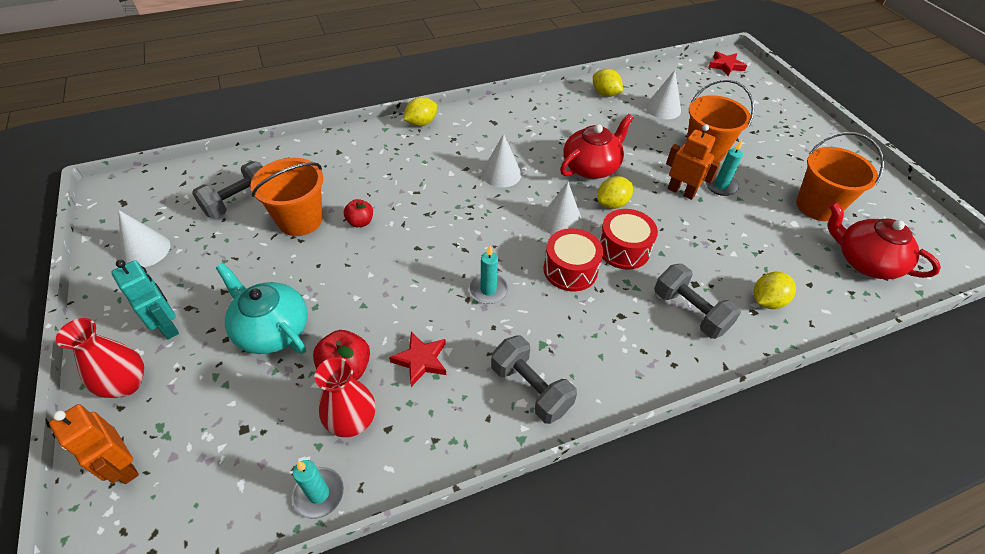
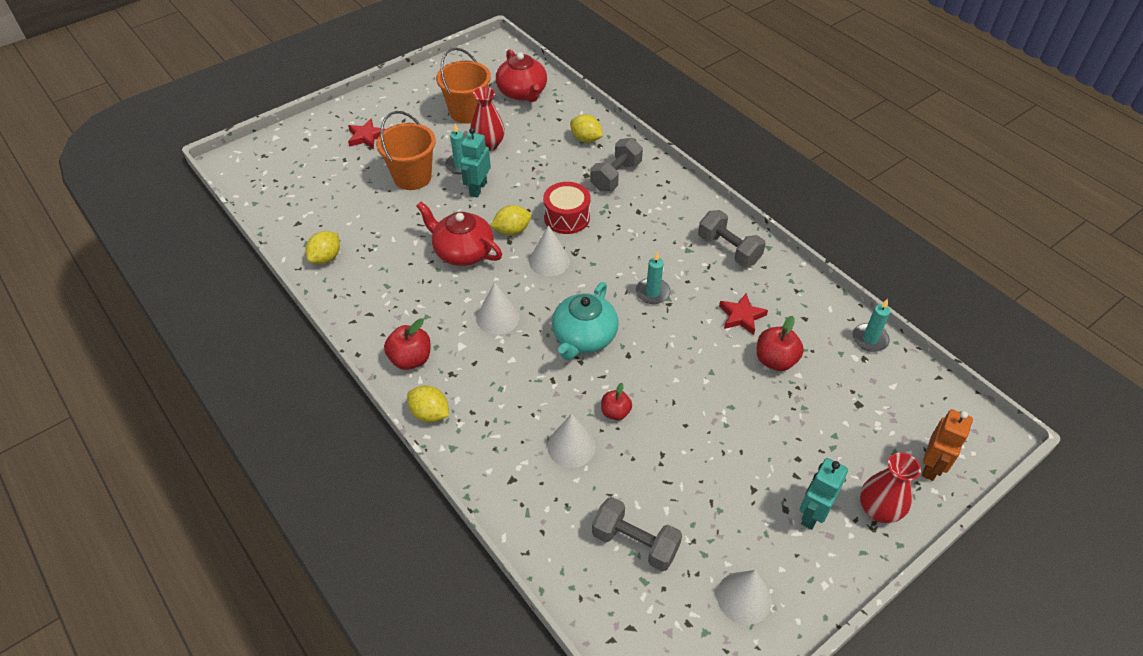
camera: 105 degrees left, 0 degrees up
turquoise teapot [216,263,308,354] -> turquoise teapot moved to [552,282,619,360]
orange bucket [250,158,323,236] -> none
red vase [315,357,375,437] -> red vase moved to [470,87,505,151]
grey dumbbell [491,335,577,424] -> grey dumbbell turned 75 degrees counterclockwise [698,210,766,267]
red drum [544,228,603,291] -> none
yellow lemon [597,176,633,209] -> yellow lemon turned 60 degrees counterclockwise [491,205,531,235]
white cone [646,70,681,119] -> white cone moved to [547,414,596,468]
orange robot [666,124,720,200] -> turquoise robot [460,128,491,198]
red star [708,51,747,76] -> red star moved to [348,118,386,149]
red teapot [828,202,941,279] -> red teapot turned 45 degrees counterclockwise [496,49,547,102]
none -> red apple [384,318,431,370]

